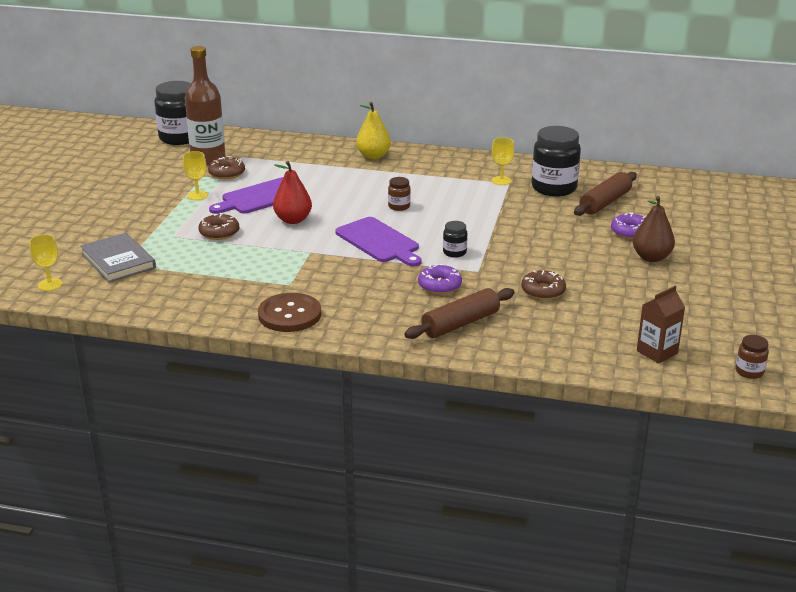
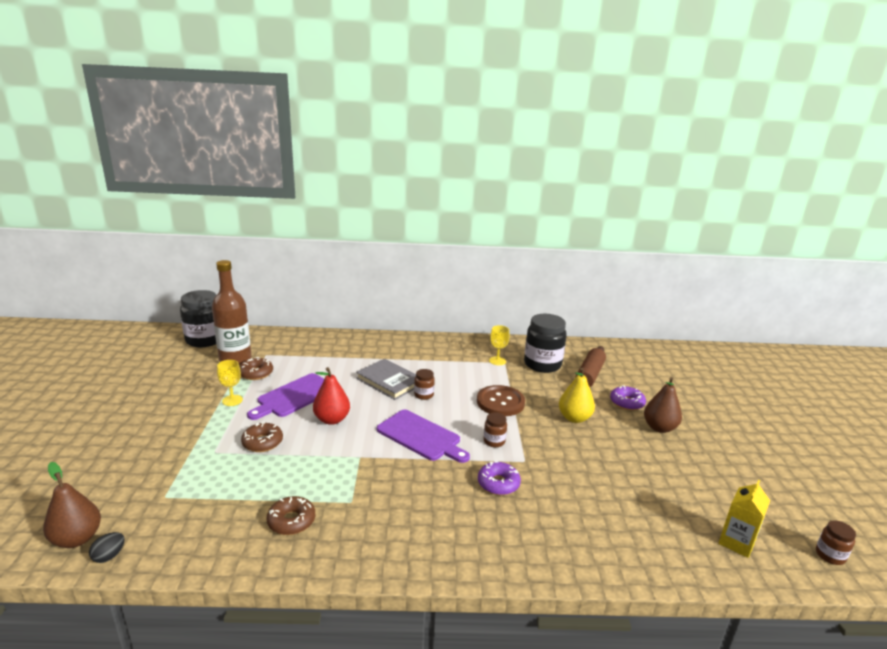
camera: 15 degrees left, 5 degrees down
yellow goblet [29,234,62,291] -> brown pear [43,462,101,548]
grey book [80,233,156,283] -> grey book moved to [356,359,416,400]
brown button [258,293,321,332] -> brown button moved to [477,385,525,416]
yellow pear [356,102,391,159] -> yellow pear moved to [559,368,595,423]
brown rolling pin [404,288,515,339] -> none
black jar [443,221,467,258] -> brown jar [483,412,507,447]
brown donut [521,270,566,300] -> brown donut moved to [267,496,315,535]
brown carton [637,286,685,363] -> yellow carton [718,480,770,558]
none -> black egg [89,532,125,563]

